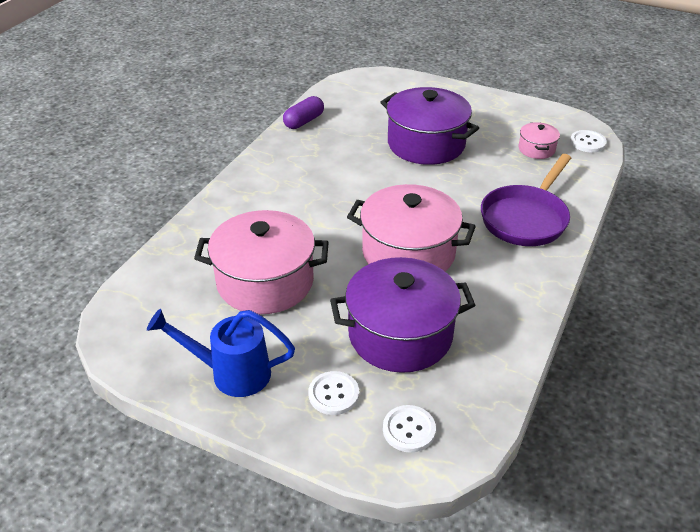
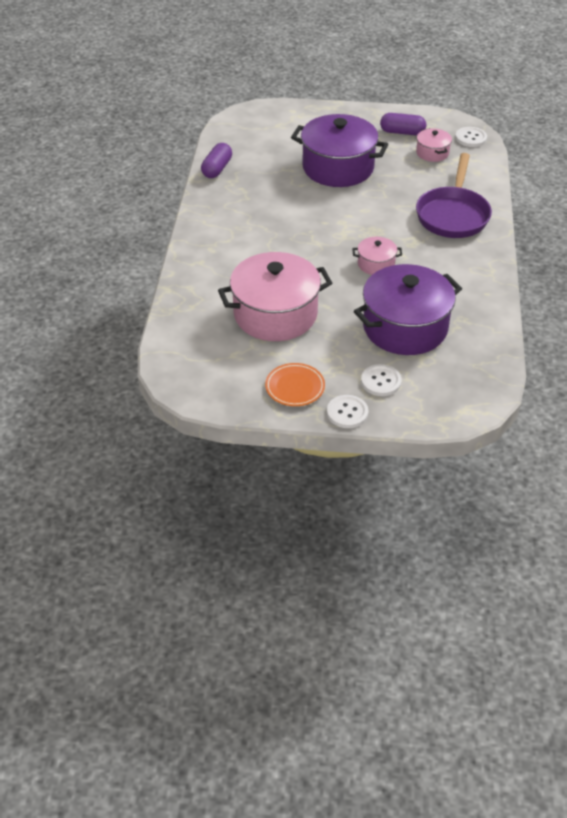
camera: 20 degrees left, 5 degrees up
blue watering can [147,309,295,397] -> orange plate [265,363,325,406]
pink pot [347,184,476,272] -> pink pot [352,237,402,275], size x0.47
white button [383,405,436,453] -> white button moved to [327,395,368,428]
none -> purple capsule [380,113,426,135]

